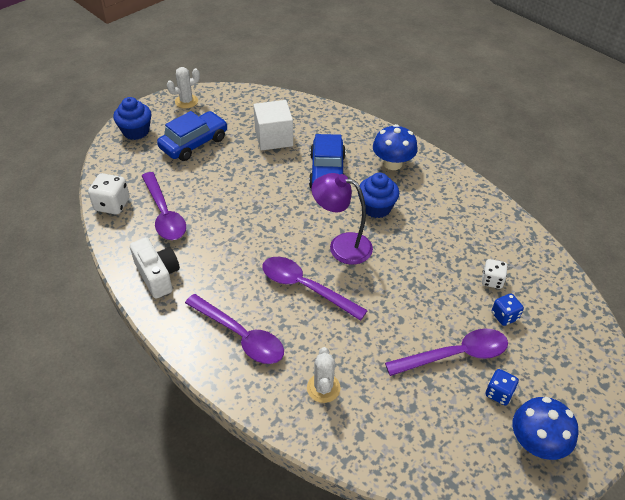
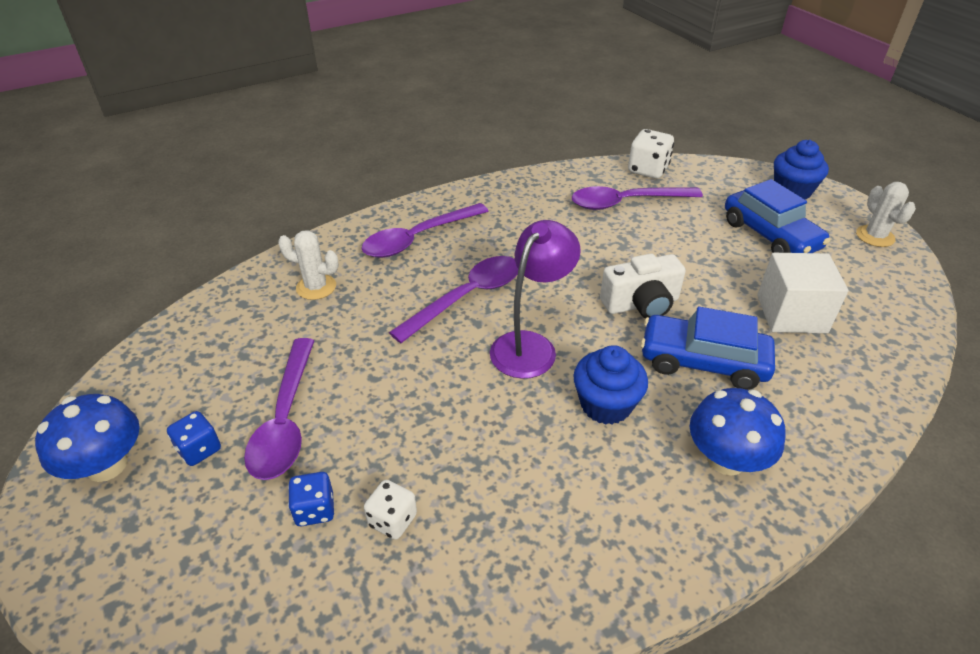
camera: 105 degrees right, 5 degrees down
white camera [130,237,180,299] -> white camera moved to [600,254,686,319]

